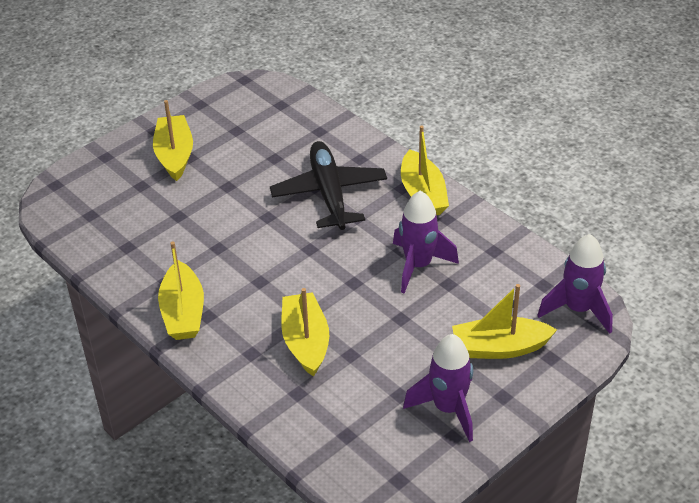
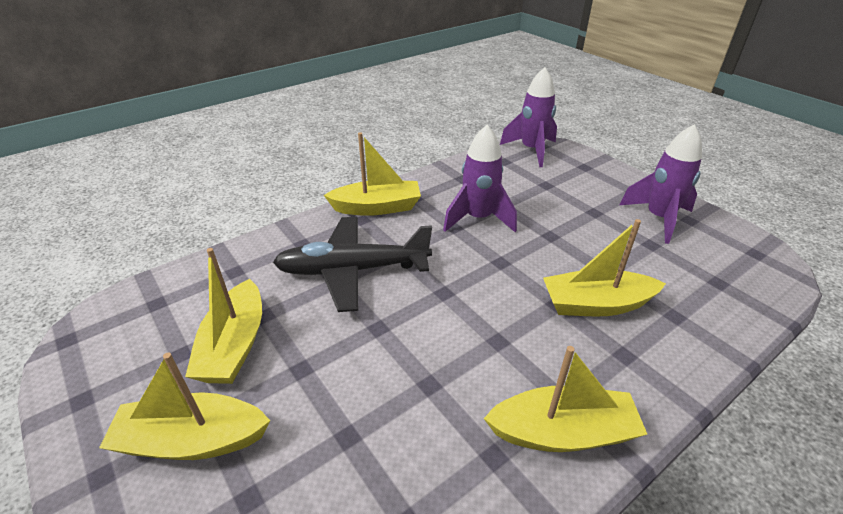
camera: 85 degrees left, 5 degrees down
yellow boat [452,284,557,359] -> yellow boat moved to [185,248,262,384]

